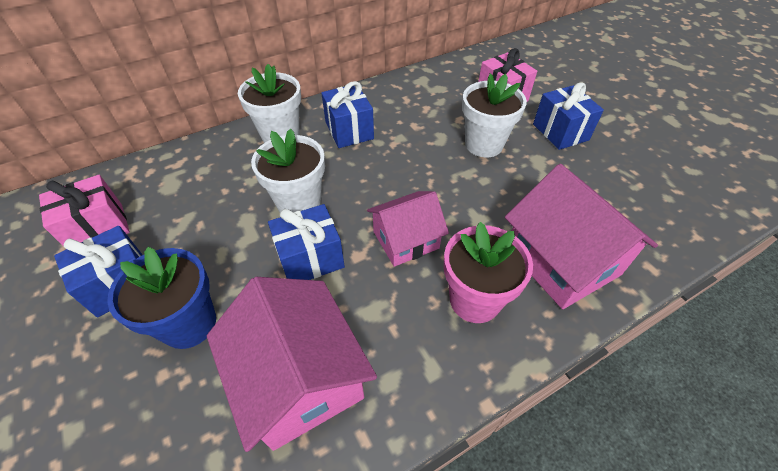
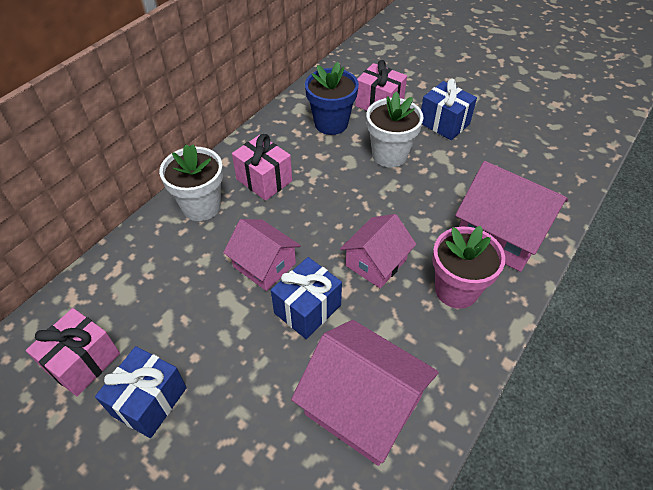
camera: 25 degrees left, 0 degrees up
blue flower pot [107,247,216,349] -> blue flower pot moved to [305,62,359,135]
white flower pot [251,129,325,212] -> pink house [223,219,301,291]
blue gift [321,81,374,148] -> pink gift [232,134,292,201]

